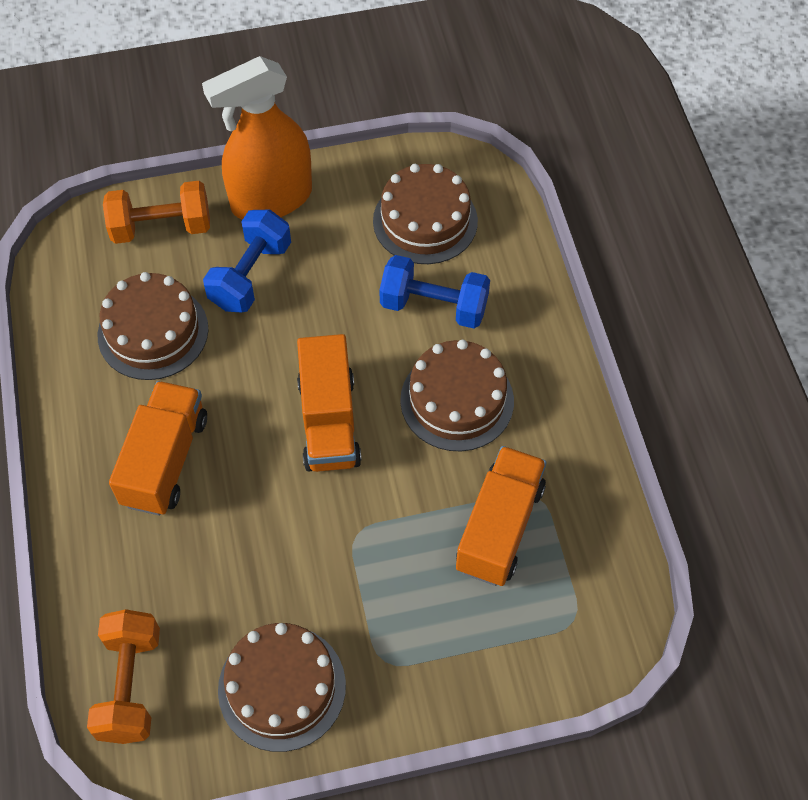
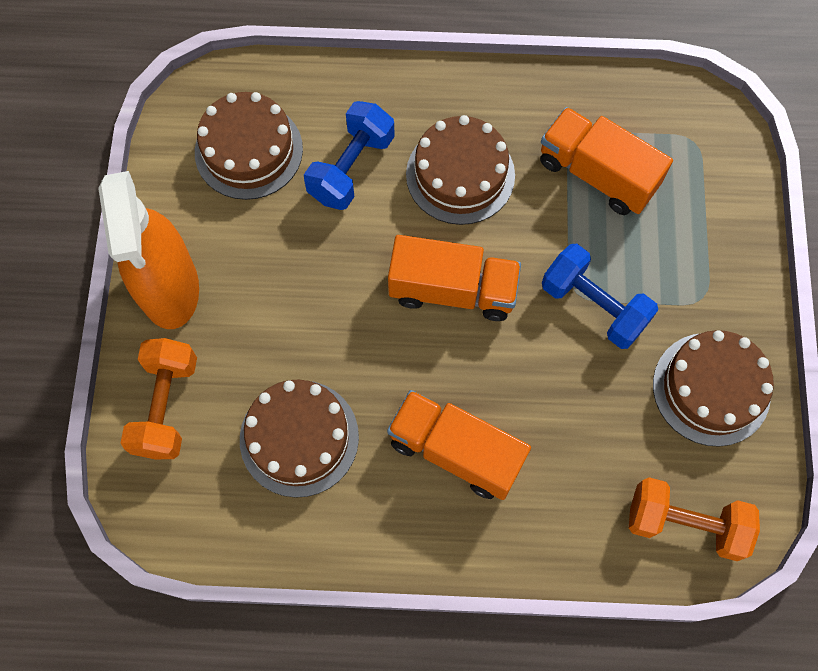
camera: 75 degrees left, 10 degrees up
blue dumbbell [203,210,291,313] -> blue dumbbell moved to [542,244,658,349]

